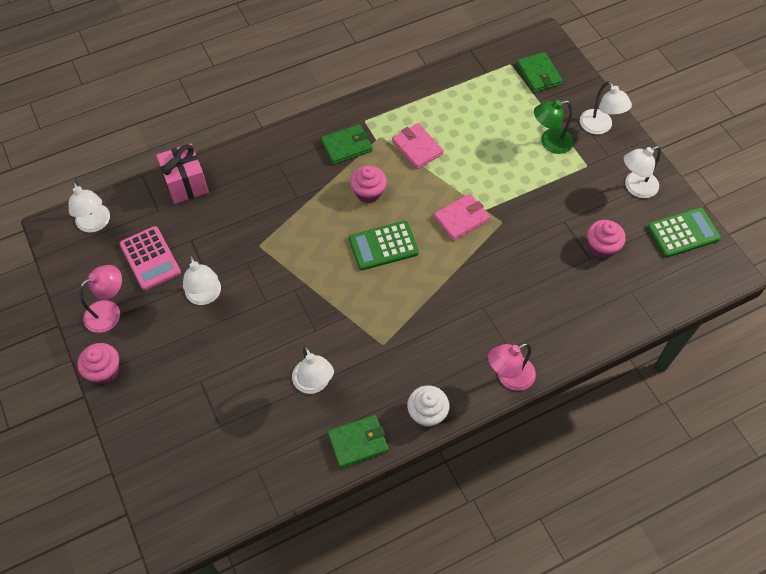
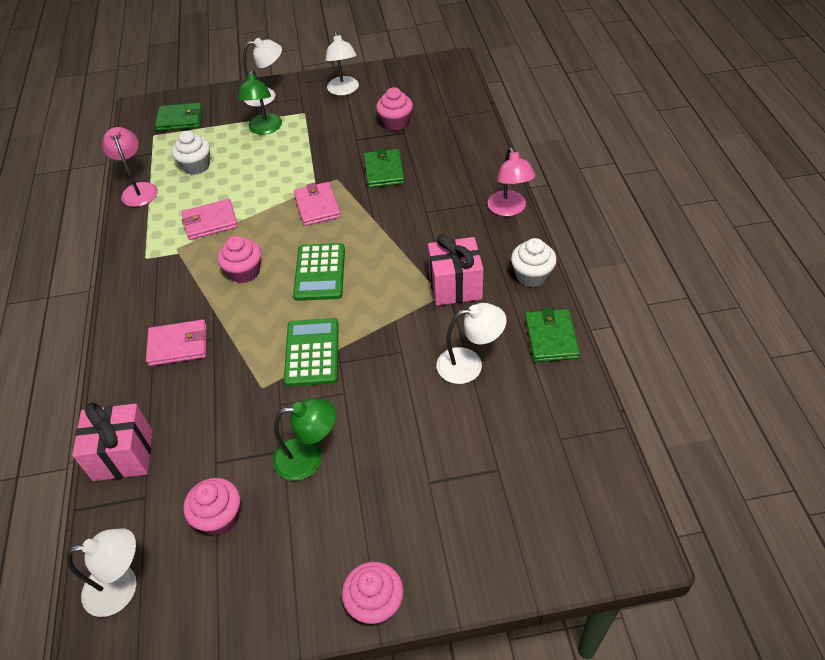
camera: 70 degrees left, 10 degrees down
pink lamp [80,265,122,333] -> pink lamp moved to [102,127,158,207]
pink calculator [119,226,181,290] -> pink cupcake [183,478,240,535]
white lamp [183,255,221,305] -> green lamp [273,398,336,481]
green wallet [321,124,373,165] -> green wallet moved to [364,148,405,188]
green calculator [648,207,721,257] -> green calculator moved to [284,318,339,387]
none -> pink wallet [146,320,206,366]
none -> white cupcake [172,131,210,175]
none -> pink gift [428,234,483,306]

